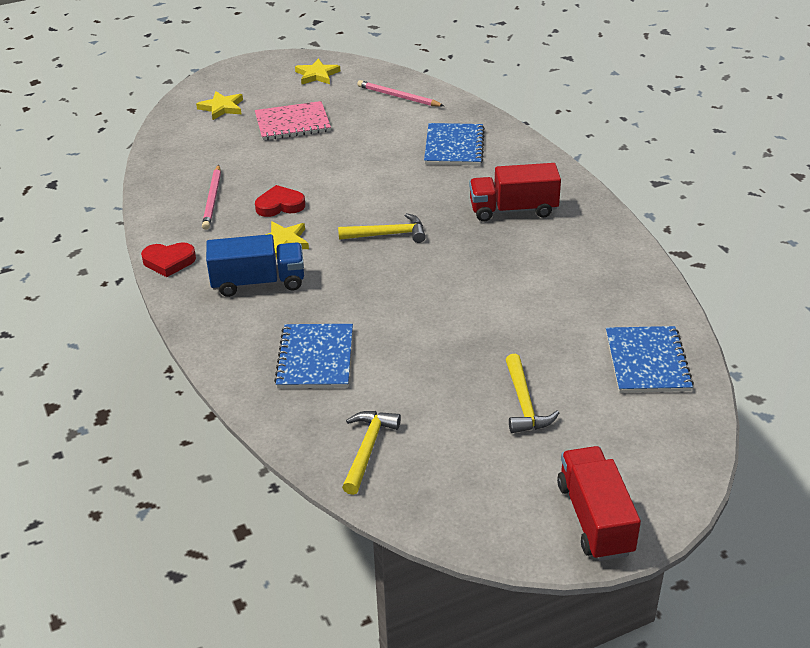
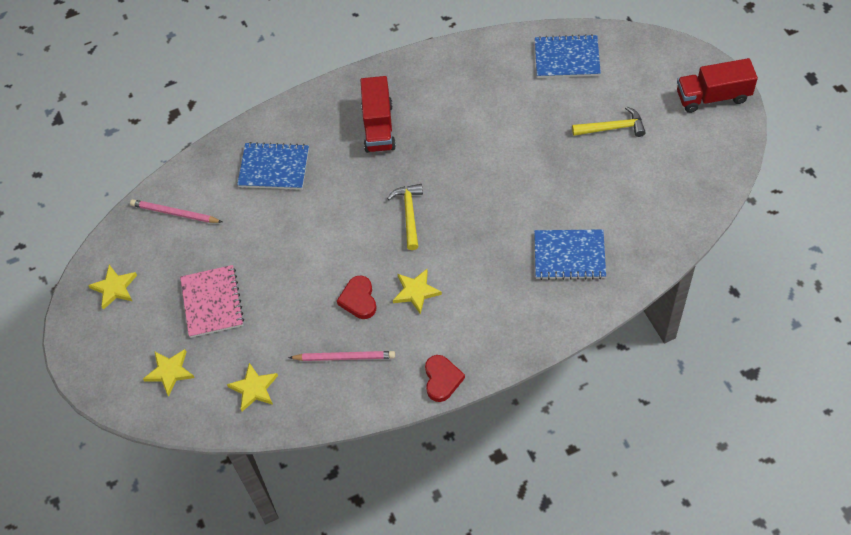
camera: 85 degrees left, 20 degrees up
blue truck [206,234,304,297] -> none
yellow hammer [342,411,401,495] -> none
pink pencil [357,80,444,107] -> pink pencil turned 75 degrees clockwise [130,199,222,223]
none -> yellow star [227,363,278,411]

